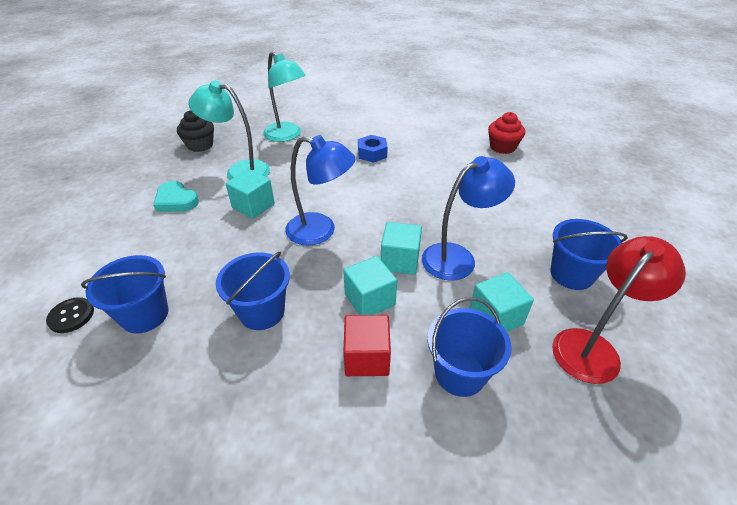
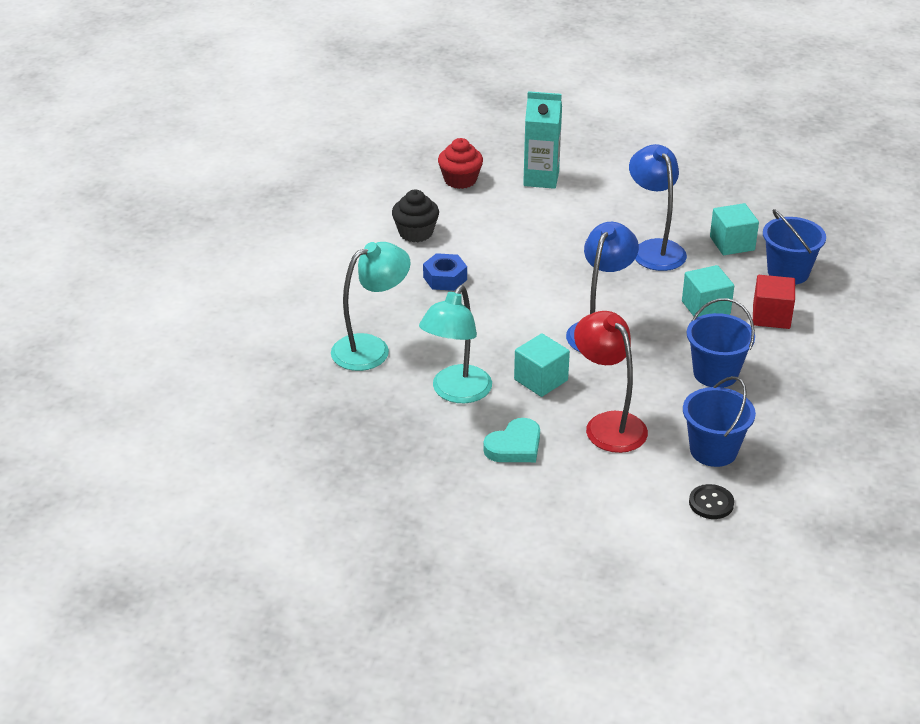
camera: 80 degrees left, 5 degrees down
black cupcake [177,110,214,152] -> black cupcake moved to [392,190,439,242]
turquoise cube [381,222,422,275] -> none
blue bucket [551,219,628,290] -> none
red lamp [552,236,686,384] -> red lamp moved to [574,311,648,453]
none -> turquoise carton [523,91,562,189]

